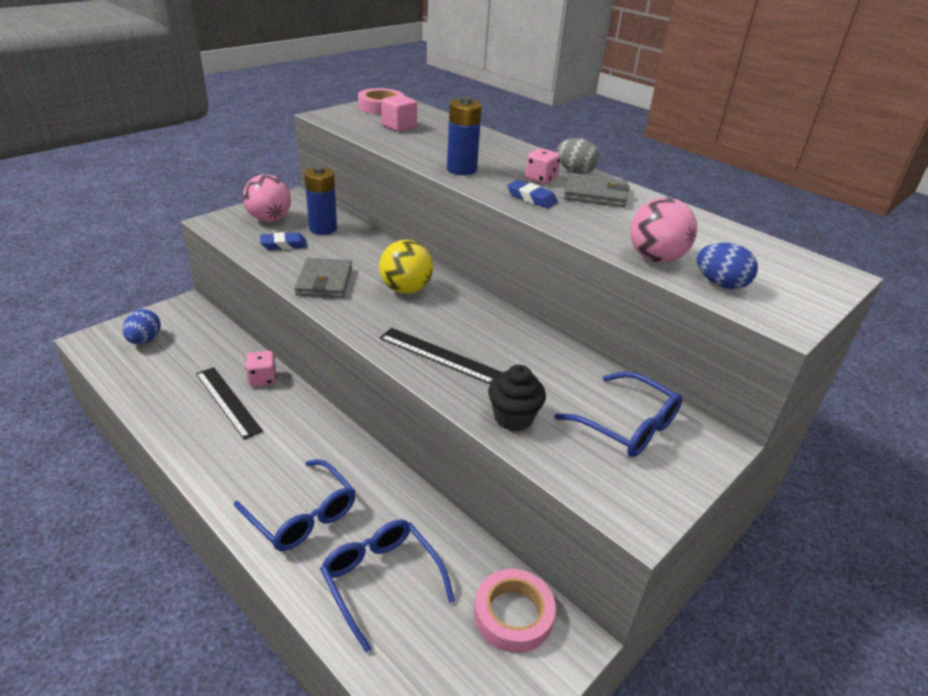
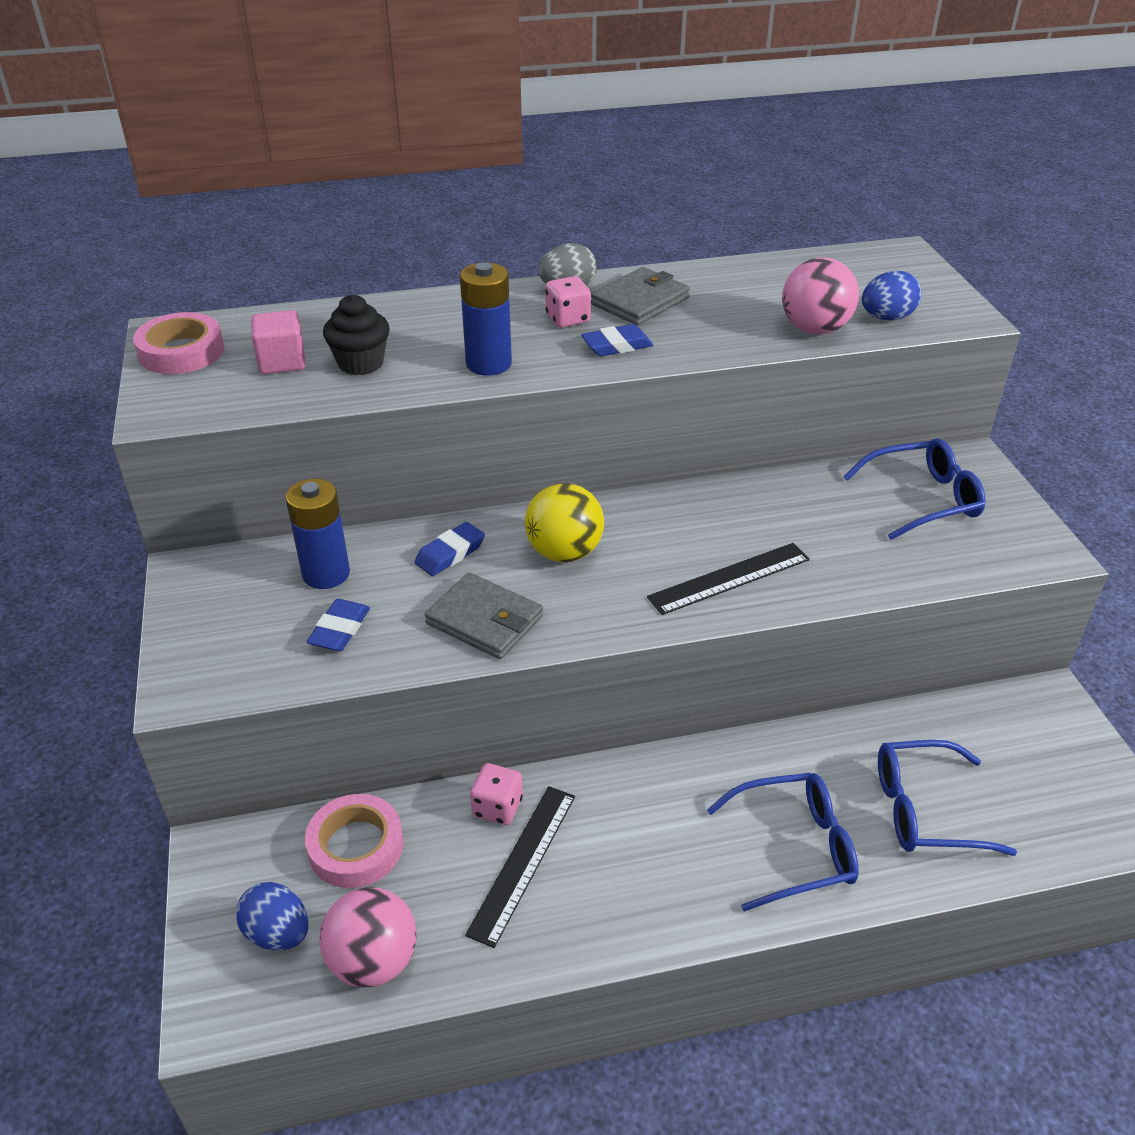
camera: 55 degrees left, 5 degrees up
black ruler [196,367,263,440] -> black ruler turned 60 degrees counterclockwise [465,786,575,948]
pink ball [243,174,291,222] -> pink ball moved to [319,887,417,987]
pink tape [474,569,556,653] -> pink tape moved to [305,794,404,888]
black cupcake [488,365,546,431] -> black cupcake moved to [323,294,390,375]
none -> blue eraser [414,522,485,576]

